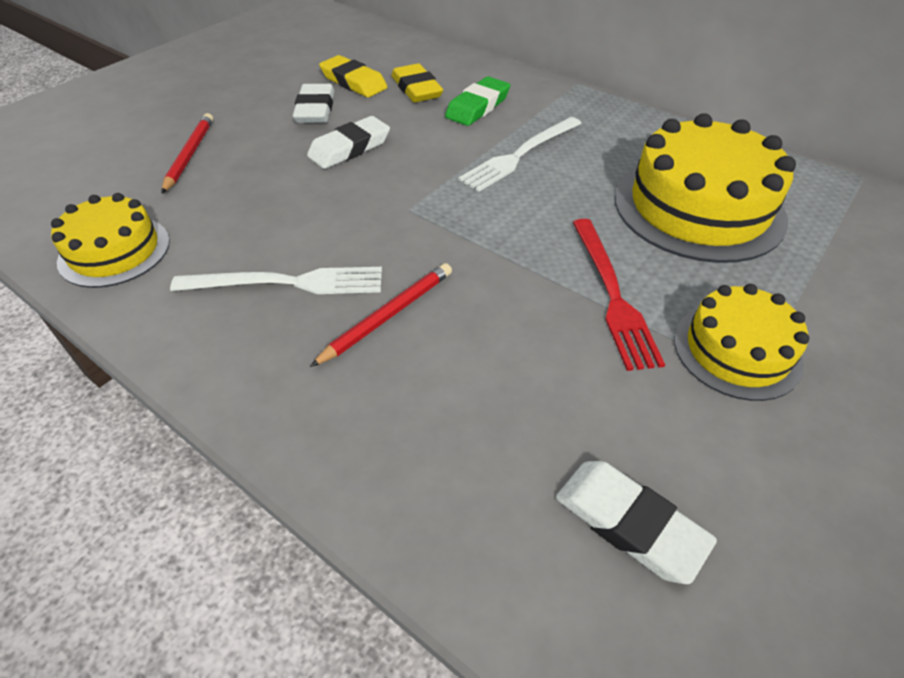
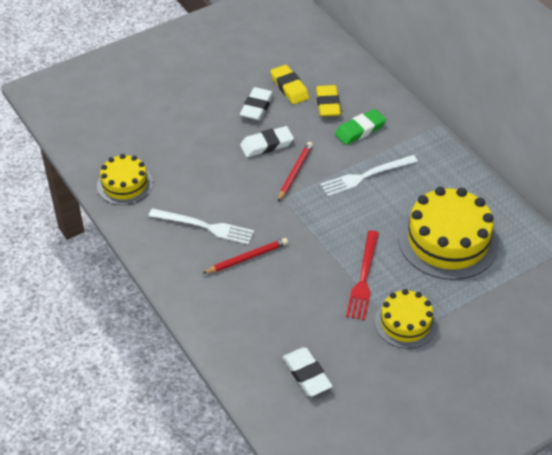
camera: 20 degrees right, 0 degrees up
red pencil [161,113,213,194] -> red pencil moved to [278,142,313,202]

